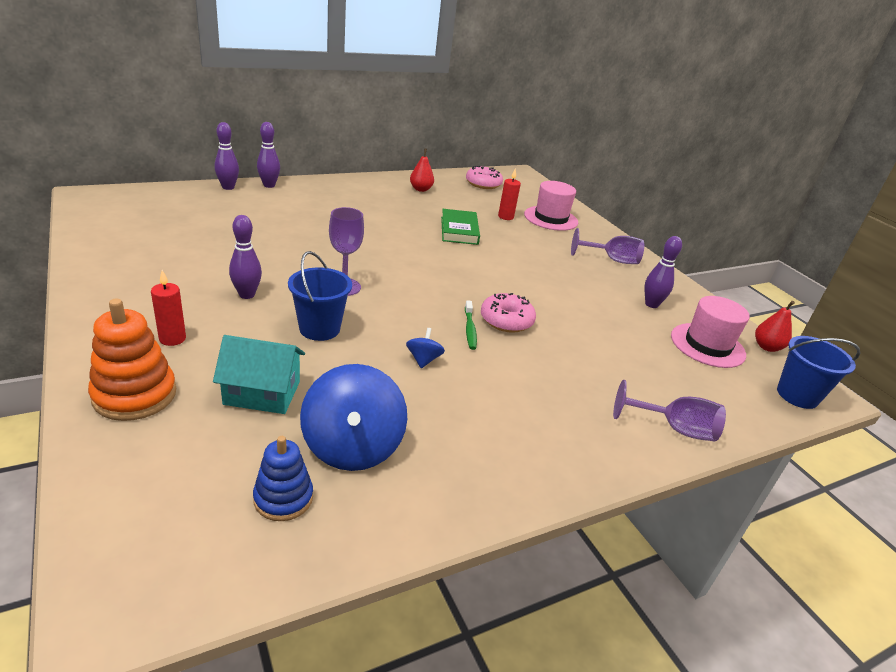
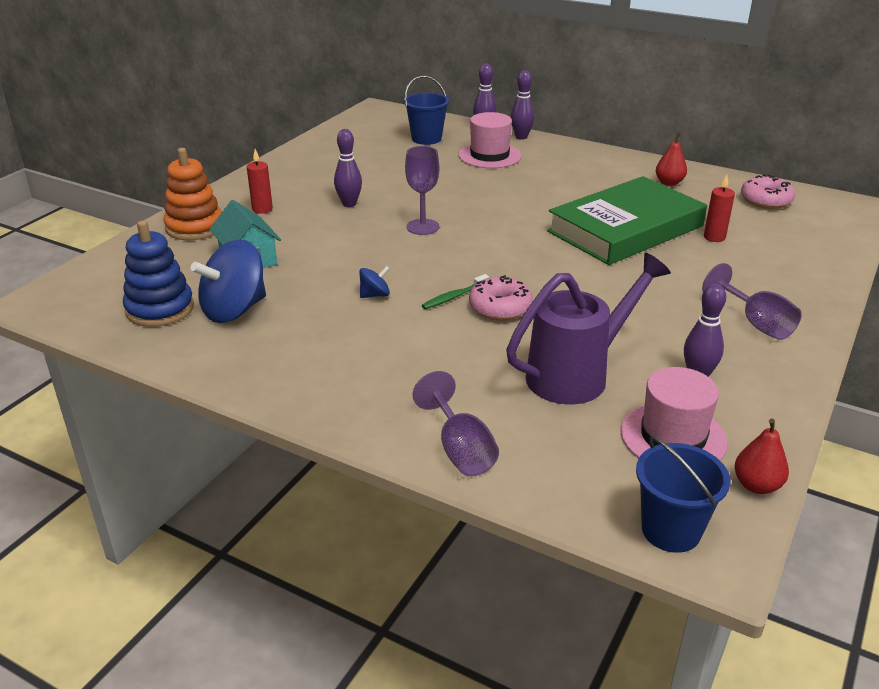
camera: 60 degrees right, 0 degrees up
blue stacking toy [253,436,313,521] -> blue stacking toy [123,221,194,327], size x1.53
blue bucket [288,251,352,341] -> blue bucket moved to [404,76,449,145]
green book [441,209,480,245] -> green book [547,176,707,265], size x1.96
pink hat [524,181,578,231] -> pink hat moved to [458,112,521,168]
none -> purple watering can [506,253,671,404]

